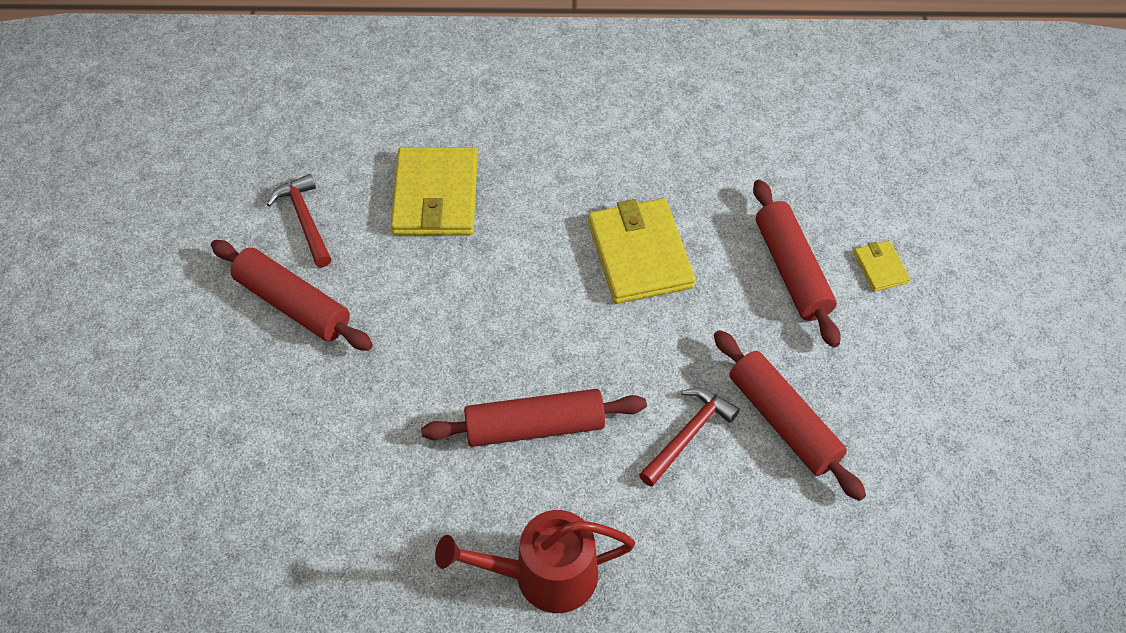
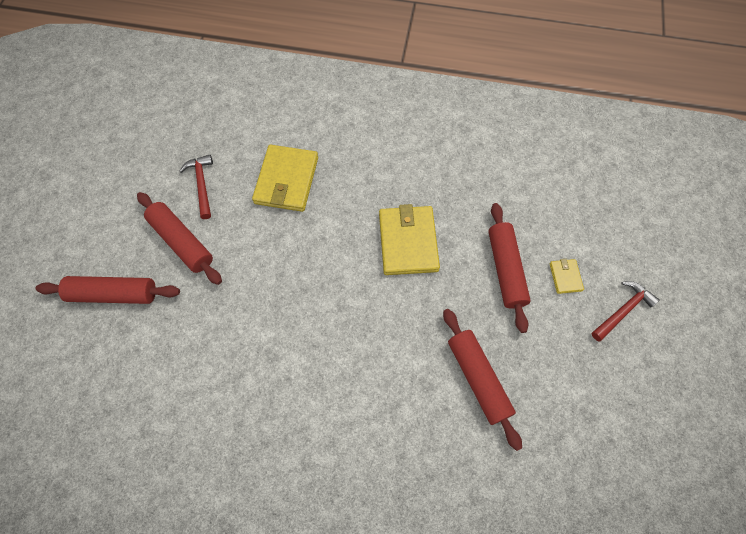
camera: 10 degrees right, 10 degrees up
red rolling pin [421,389,647,447] -> red rolling pin moved to [36,276,180,304]
red watering can [435,510,635,613] -> none
red hammer [639,388,740,487] -> red hammer moved to [591,281,660,341]

